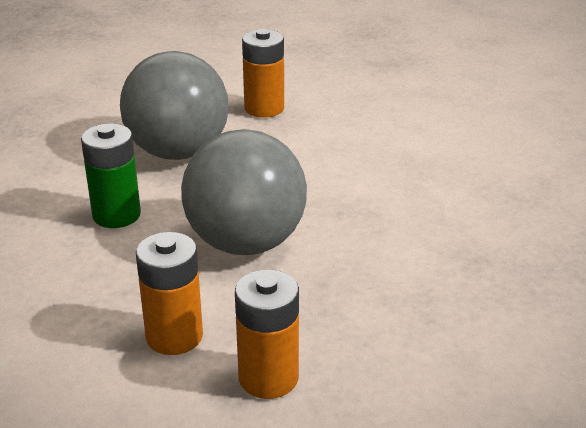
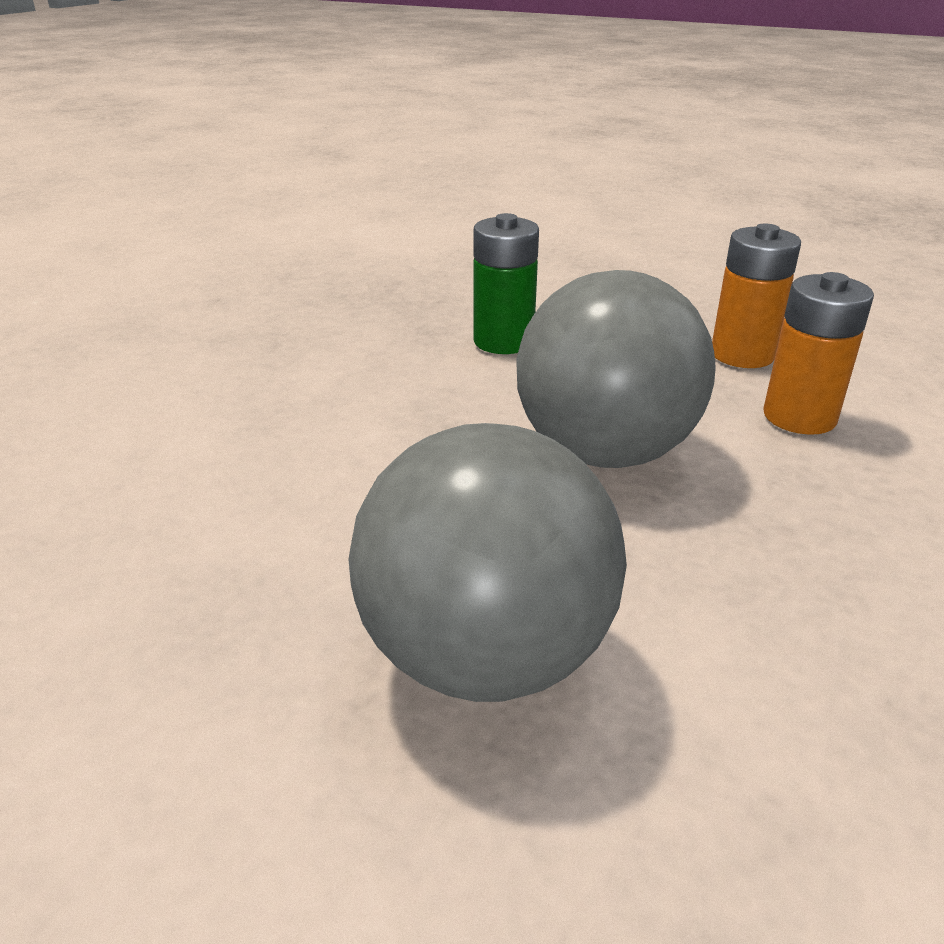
camera: 130 degrees left, 0 degrees up
green battery [81,123,141,228] -> green battery moved to [473,213,539,354]
orange battery [242,29,284,118] -> none

